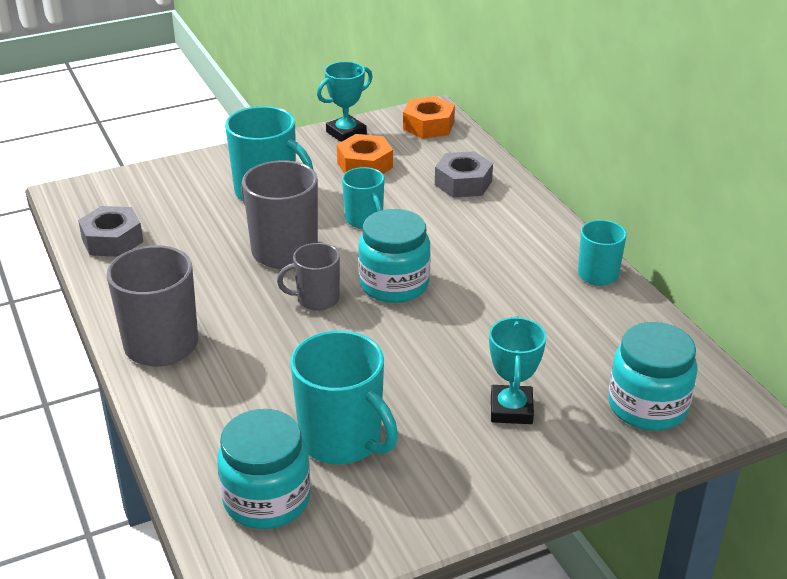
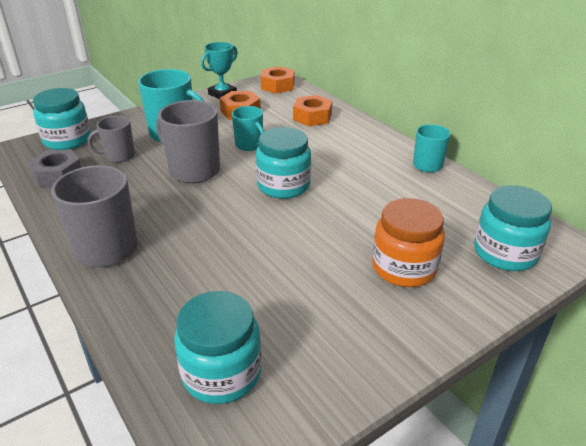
camera: 10 degrees left, 0 degrees up
grey mug [277,243,340,311] -> grey mug moved to [88,116,135,163]
turquoise mug [290,330,398,464] -> none
grey nut [435,151,493,198] -> orange nut [293,95,332,126]
turquoise trophy [489,316,546,424] -> orange jar [372,198,445,287]
none -> turquoise jar [33,88,91,150]

